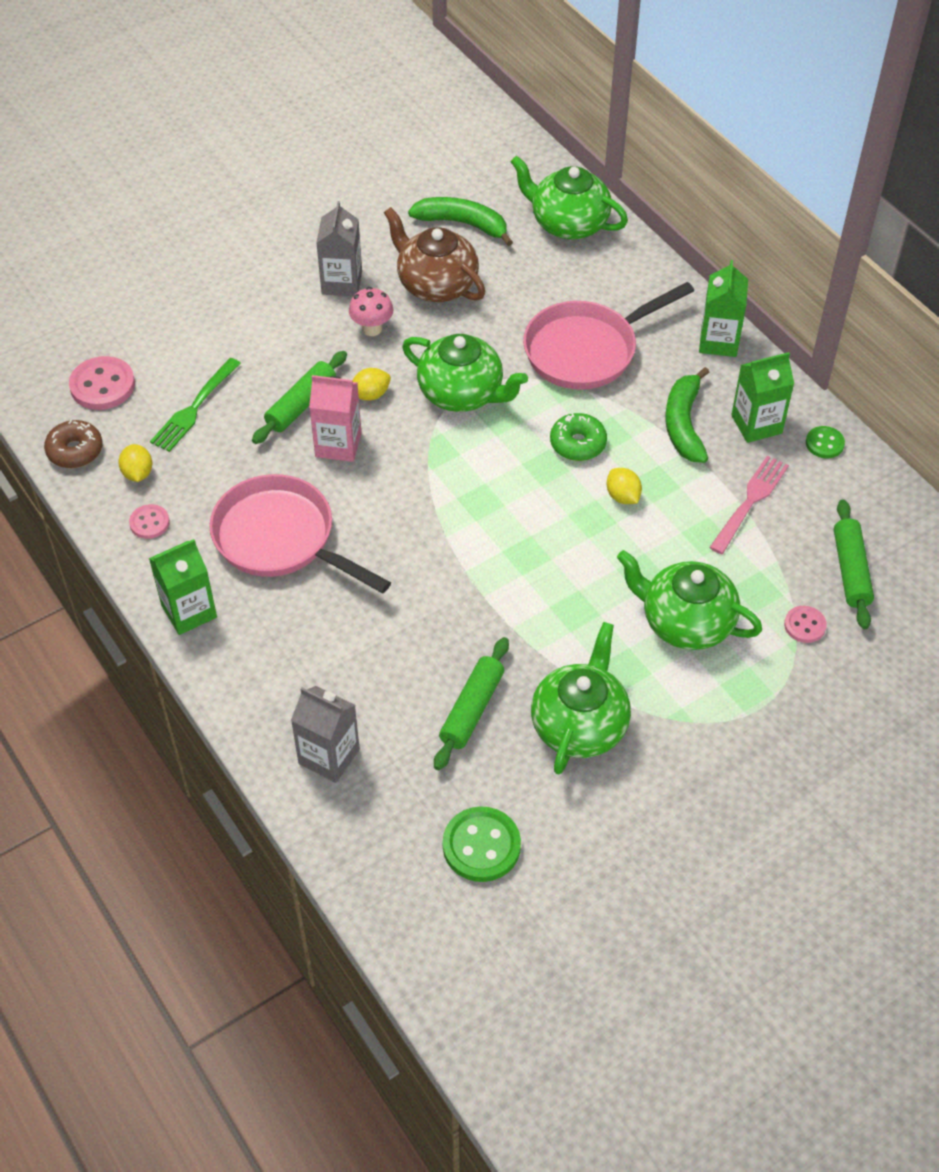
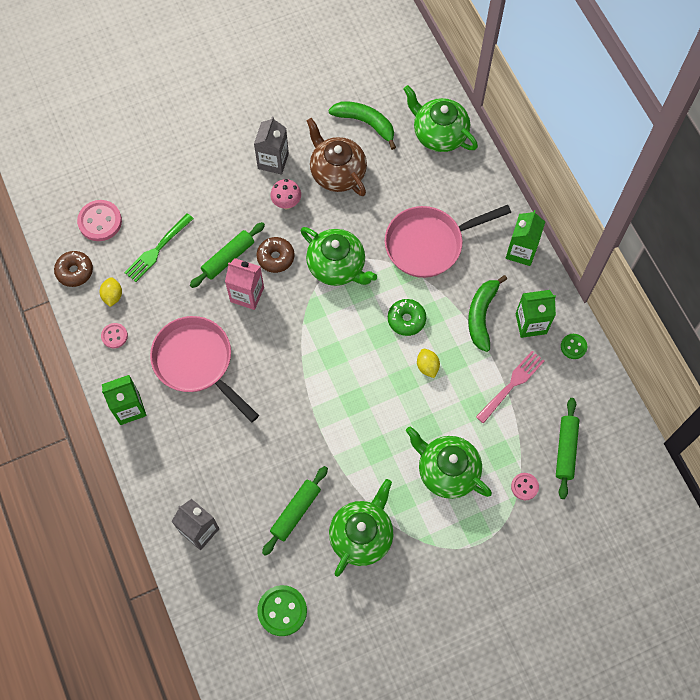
camera: 10 degrees right, 15 degrees up
yellow lemon [353,368,391,401] -> brown donut [257,237,294,273]

